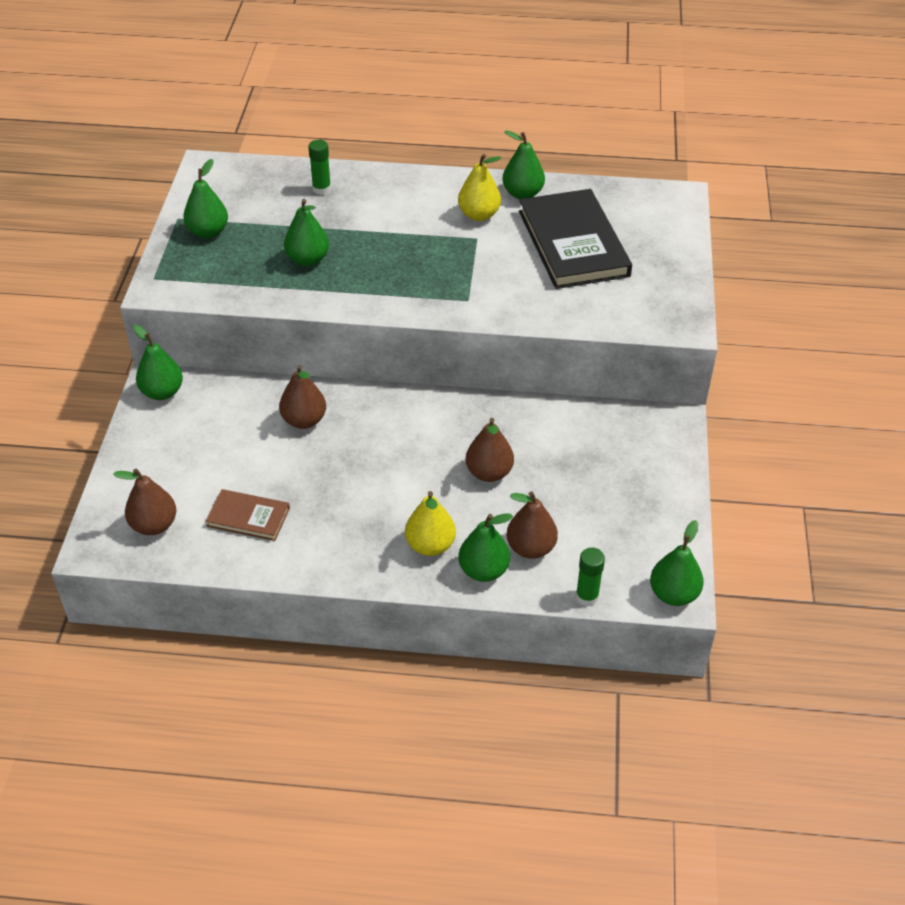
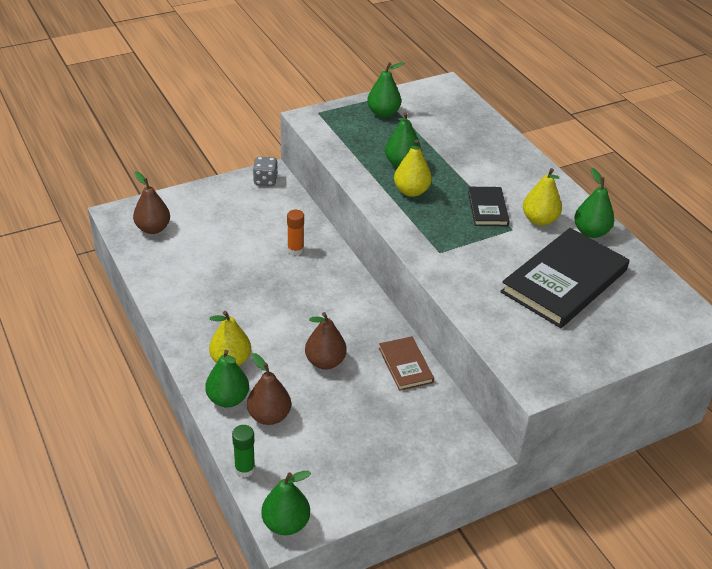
camera: 55 degrees right, 5 degrees down
green pear [133,325,183,400] -> grey dice [253,157,278,186]
brown book [206,489,290,541] -> brown book moved to [379,336,434,391]
brown pear [279,365,326,429] -> orange glue stick [287,210,304,256]
green glue stick [308,140,331,195] -> none
none -> yellow pear [394,140,432,197]
none -> black book [468,187,510,226]

